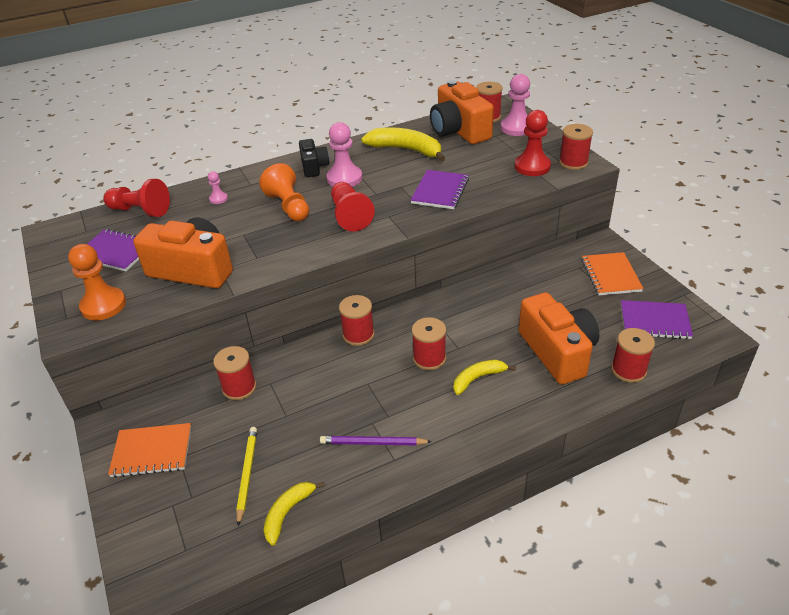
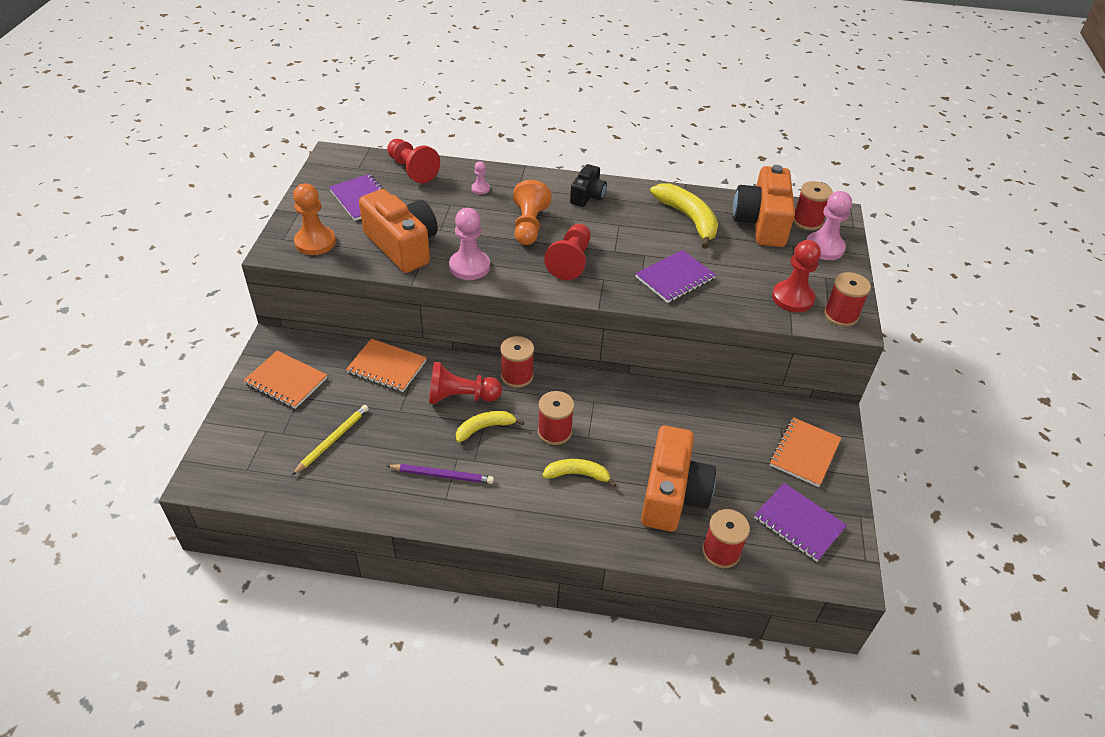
camera: 30 degrees right, 5 degrees up
red spool [213,346,256,400] -> orange notebook [346,339,427,392]
yellow banana [264,482,325,545] -> yellow banana moved to [456,411,524,443]
purple pencil [320,436,432,446] -> purple pencil turned 150 degrees clockwise [387,464,494,484]
pink pawn [327,122,362,187] -> pink pawn moved to [449,208,490,280]
none -> red pawn [429,362,502,404]

